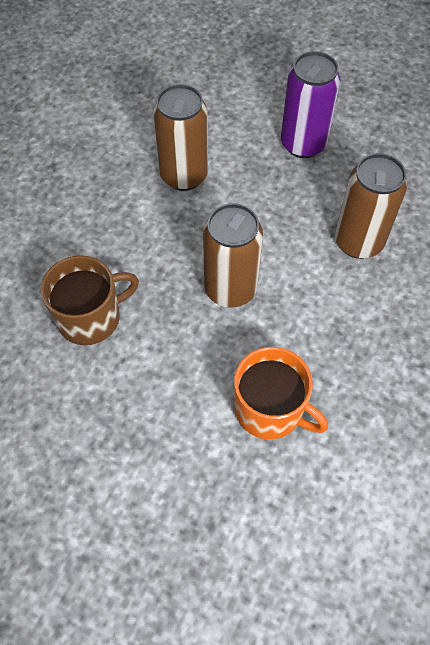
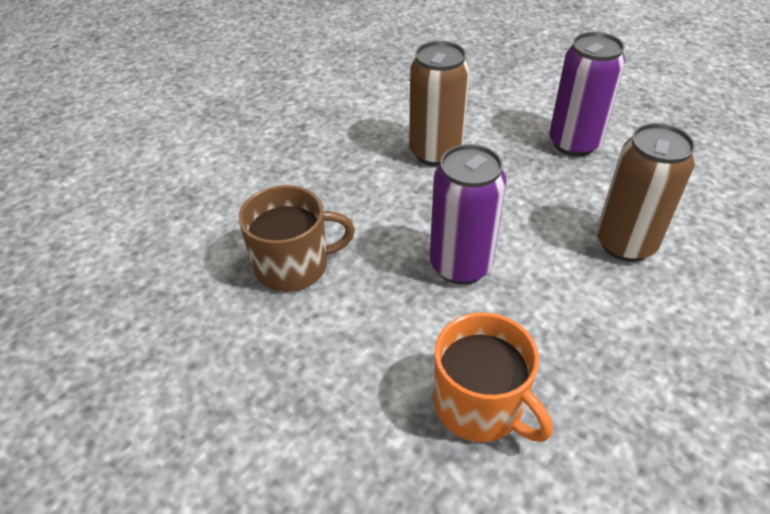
camera: 15 degrees right, 15 degrees down
brown can [203,203,263,307] -> purple can [430,144,507,284]

